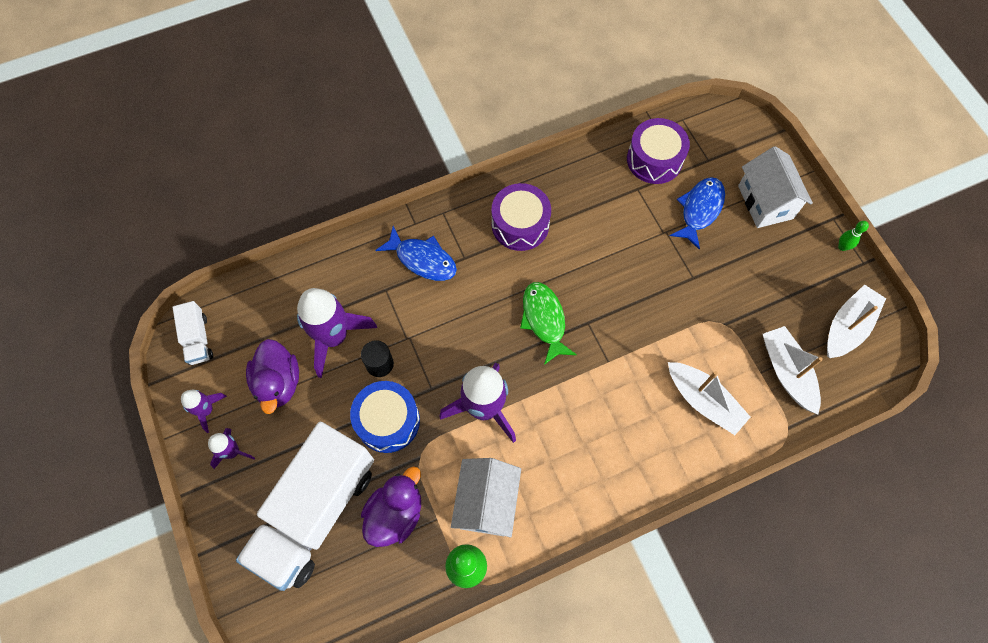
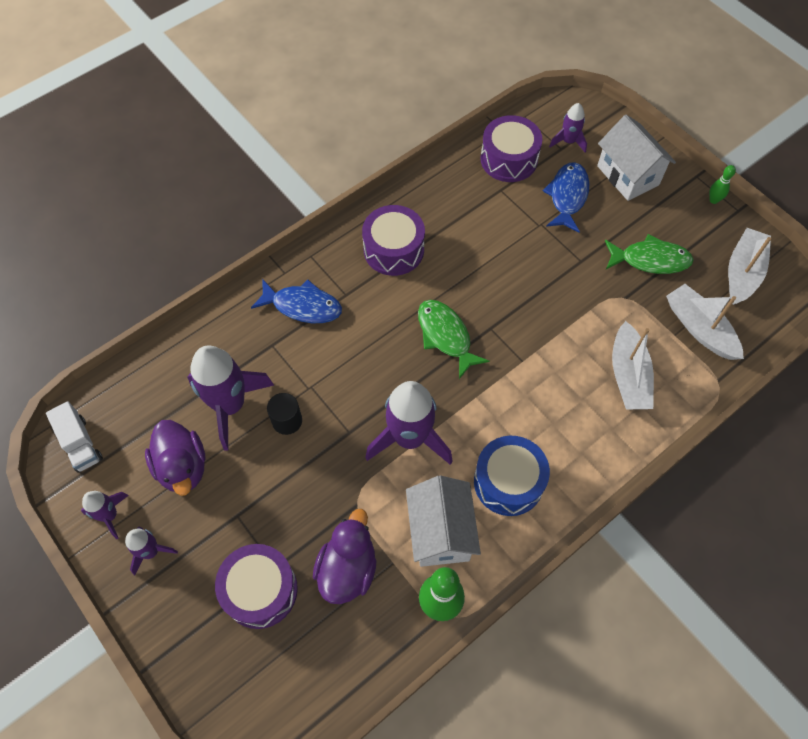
camera: 15 degrees left, 5 degrees down
white truck [236,422,374,591] -> purple drum [215,544,298,629]
blue drum [350,381,420,453] -> blue drum moved to [474,436,550,516]
white boat [668,362,750,435] -> white boat turned 60 degrees clockwise [612,321,654,409]
none -> purple rocket [549,103,587,153]
none -> green fish [605,234,694,274]

